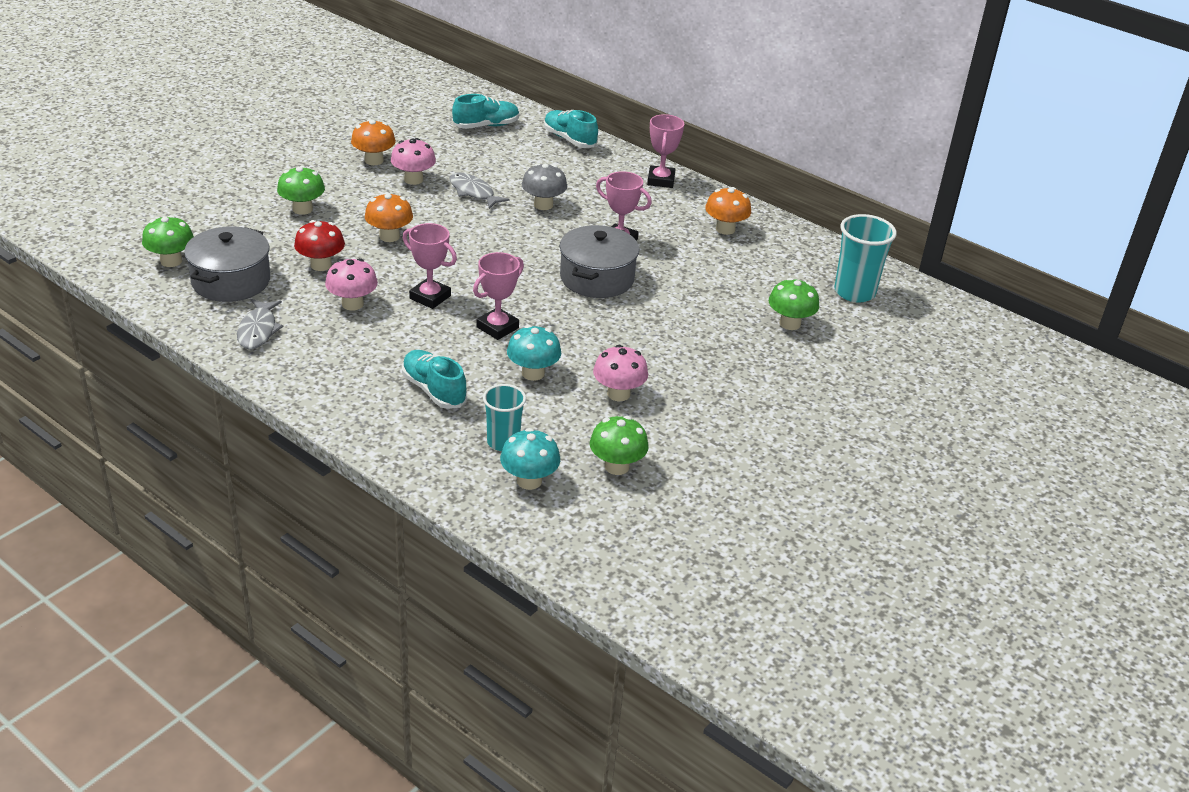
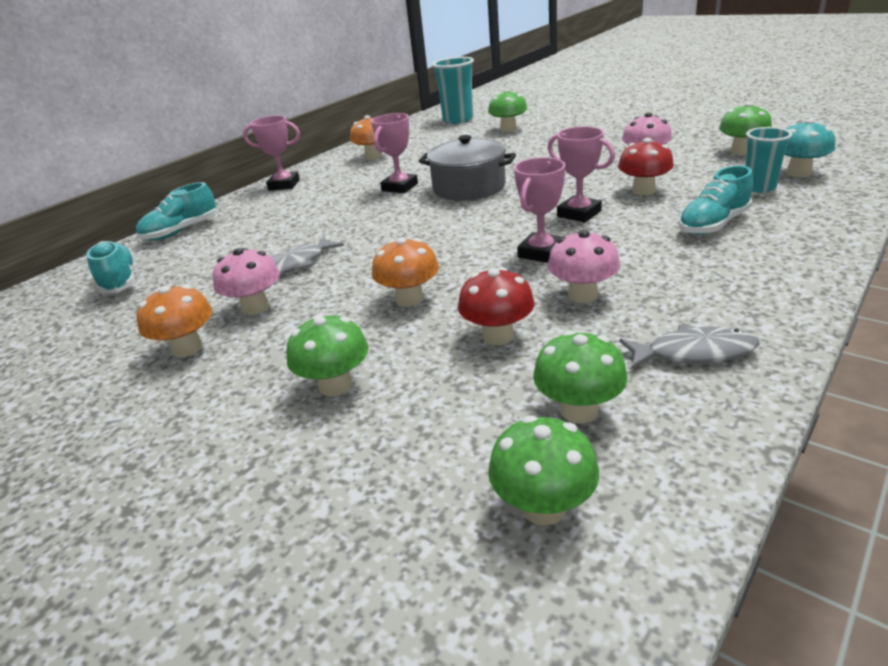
camera: 85 degrees left, 5 degrees down
grey pot [184,226,270,302] -> green mushroom [533,330,628,423]
turquoise mushroom [507,325,561,381] -> red mushroom [618,138,674,195]
grey mushroom [522,163,567,210] -> none

